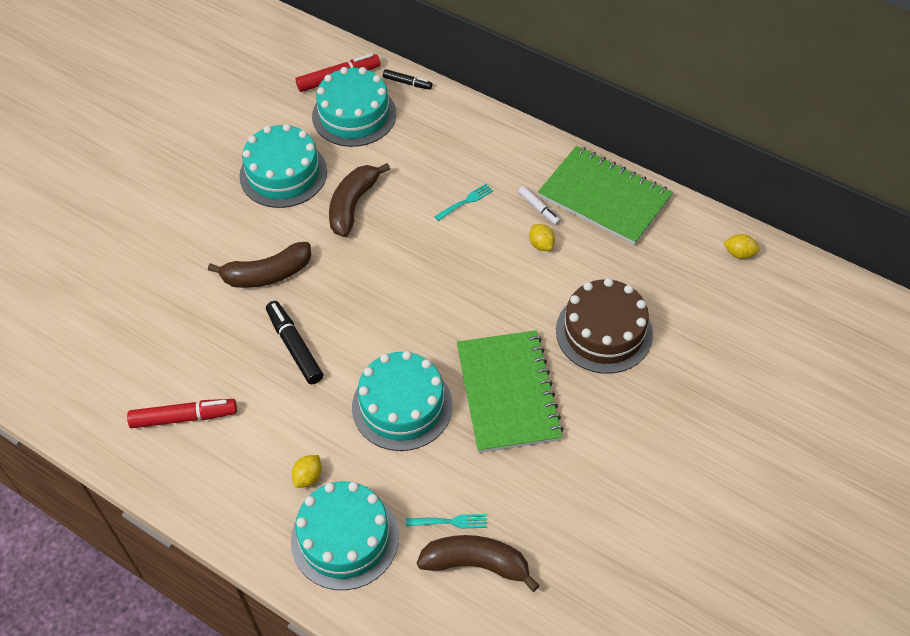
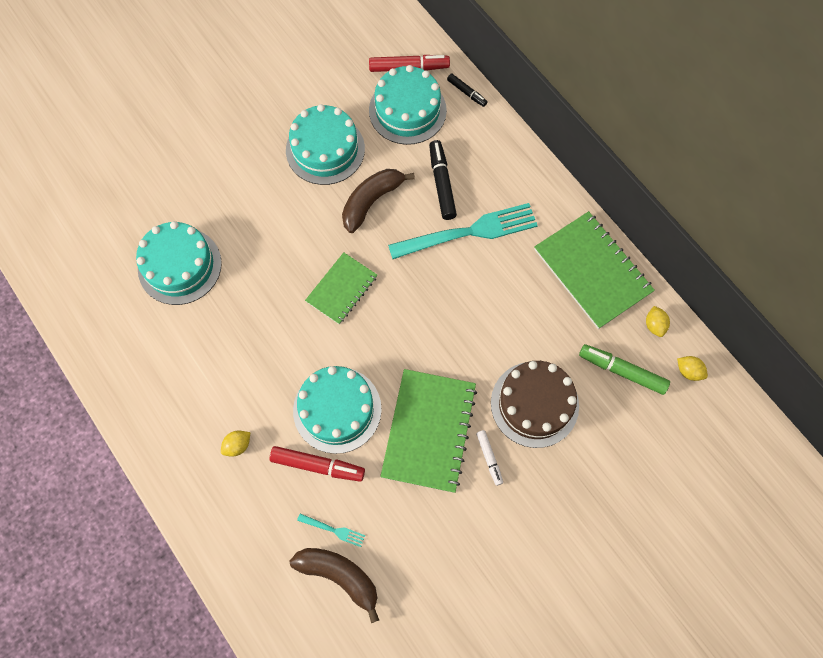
camera: 20 degrees right, 15 degrees up
red marker [127,399,237,428] -> red marker moved to [270,446,365,482]
brown banana [208,242,311,288] -> none
black marker [266,301,323,384] -> black marker moved to [429,140,457,220]
turquoise cake [291,481,399,590] -> turquoise cake moved to [136,221,222,305]
turquoise fork [434,184,493,221] -> turquoise fork [388,203,538,259], size x2.43
white marker [518,186,561,225] -> white marker moved to [476,430,503,486]
yellow lemon [529,224,555,251] -> yellow lemon moved to [646,306,670,337]
none -> green notebook [305,252,377,325]
none -> green marker [579,344,670,395]

